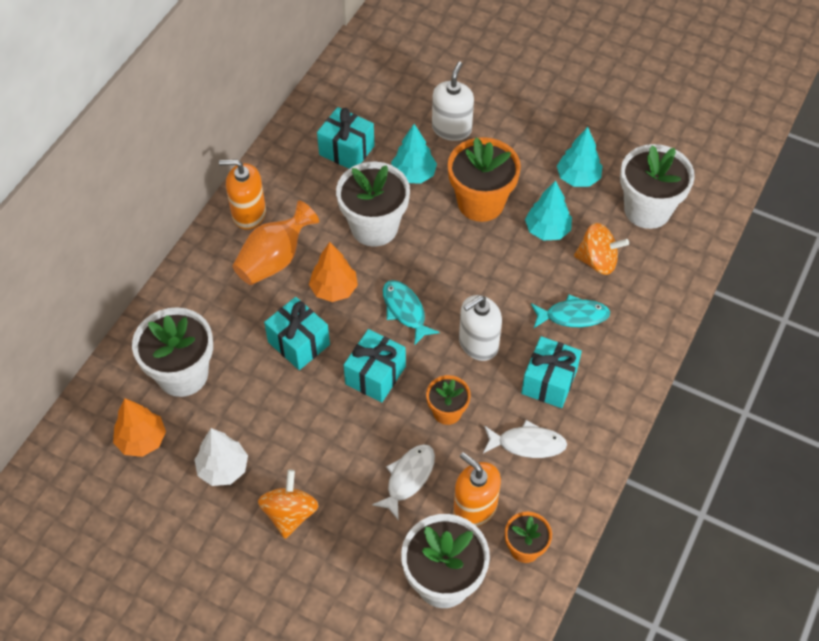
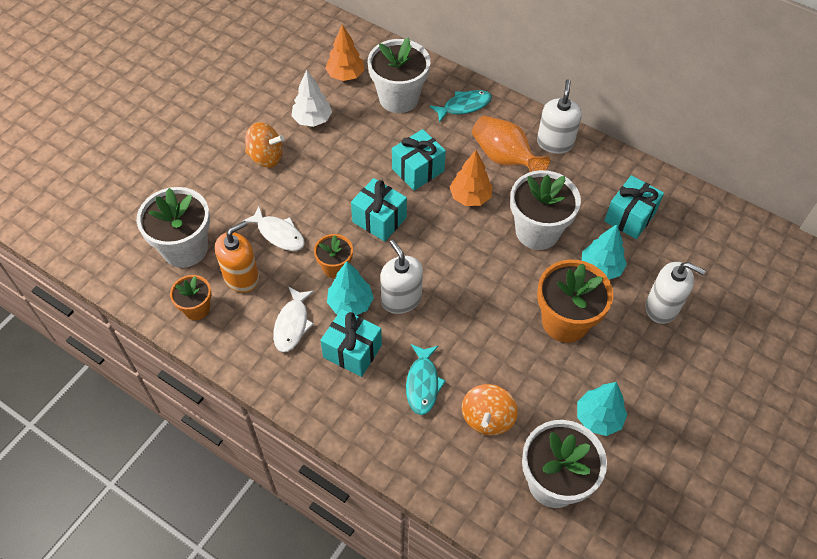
camera: 95 degrees right, 0 degrees up
orange soap dispenser [219,159,266,230] -> white soap dispenser [537,79,582,154]
turquoise fish [383,280,439,346] -> turquoise fish moved to [429,90,492,122]
turquoise tree [525,180,572,241] -> turquoise tree moved to [327,261,374,315]

